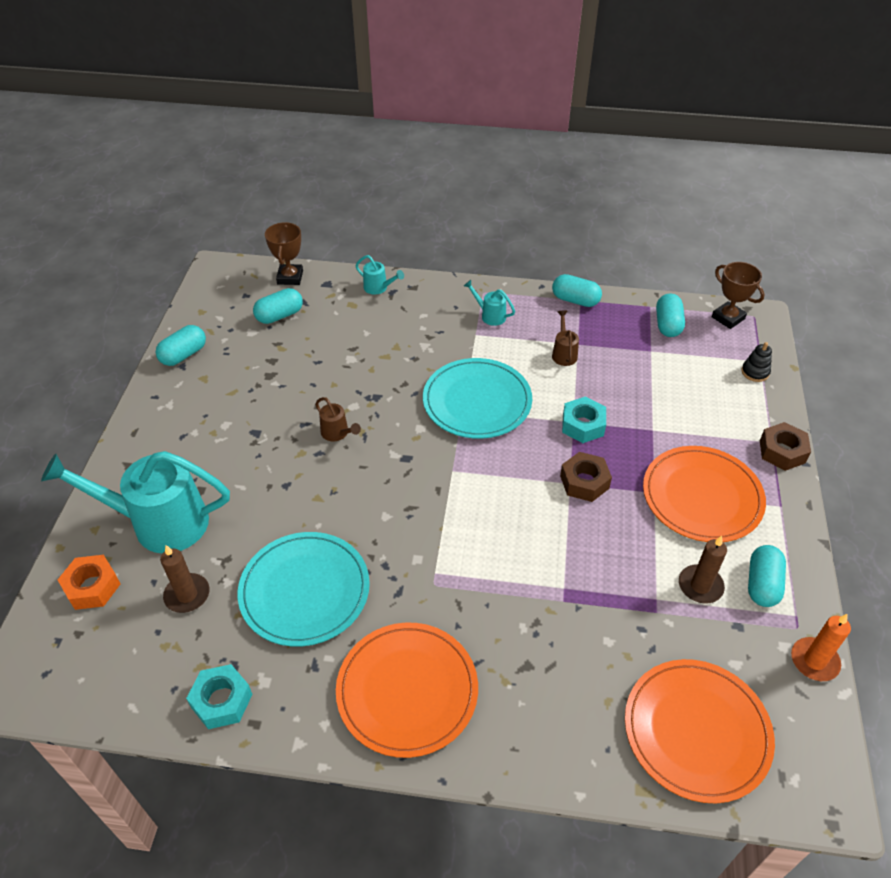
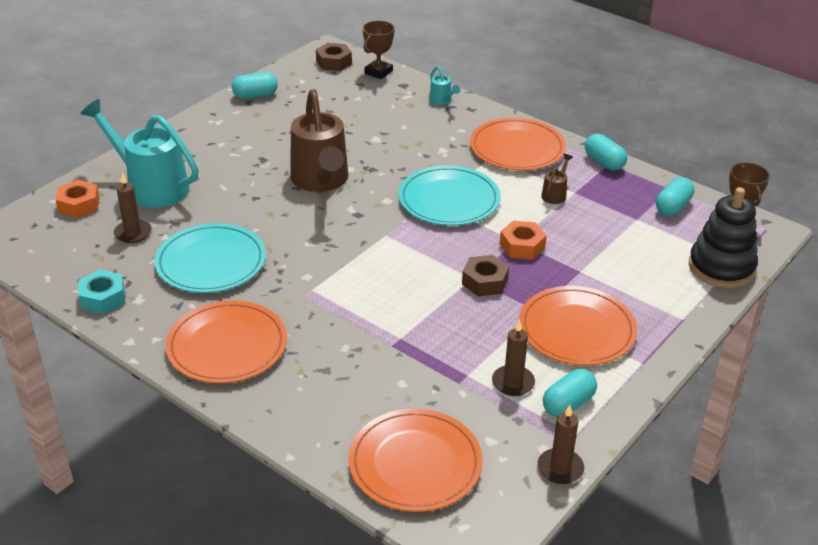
camera: 30 degrees right, 10 degrees down
turquoise capsule [253,288,303,324] -> none
brown watering can [315,397,361,441] -> brown watering can [290,89,349,192], size x2.38
turquoise watering can [464,280,515,326] -> orange plate [470,117,566,170]
turquoise nut [562,396,606,443] -> orange nut [500,221,547,260]
black stacking toy [742,342,772,382] -> black stacking toy [689,187,758,288], size x2.31
brown nut [760,422,811,471] -> brown nut moved to [316,43,352,71]
orange candle [791,614,851,681] -> brown candle [538,405,584,484]

